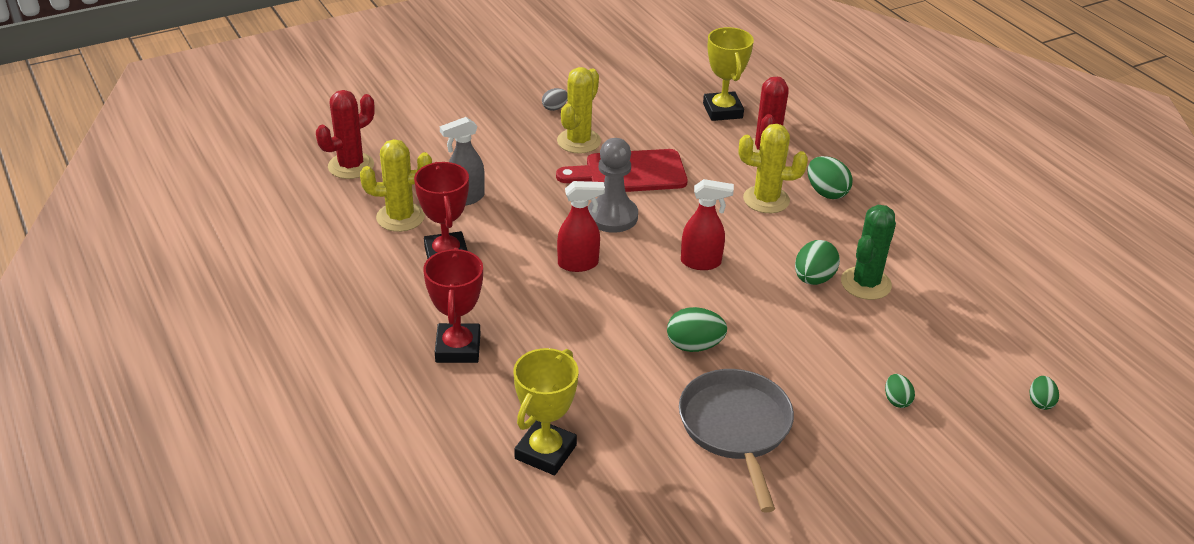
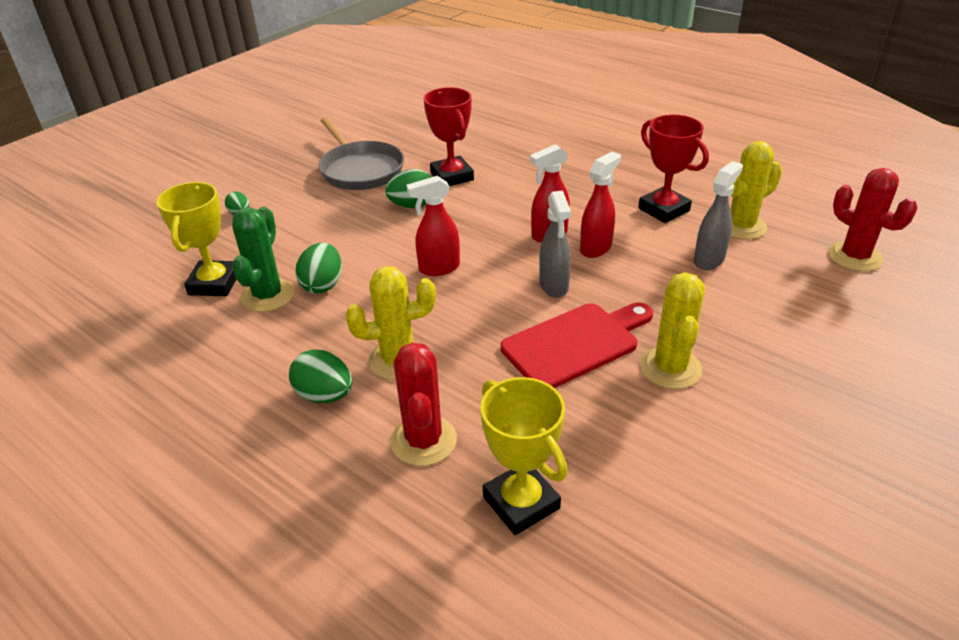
camera: 160 degrees right, 0 degrees up
red cactus [316,90,374,179] -> red cactus turned 60 degrees counterclockwise [828,168,917,272]
red trophy [423,248,483,363] -> red trophy moved to [423,87,474,186]
yellow trophy [513,348,579,475] -> yellow trophy moved to [156,182,236,296]
grey egg [542,88,568,111] -> none
grey pawn [588,138,638,233] -> grey spray bottle [539,191,571,298]
green egg [1030,376,1059,410] -> none
none -> red spray bottle [580,152,621,258]

